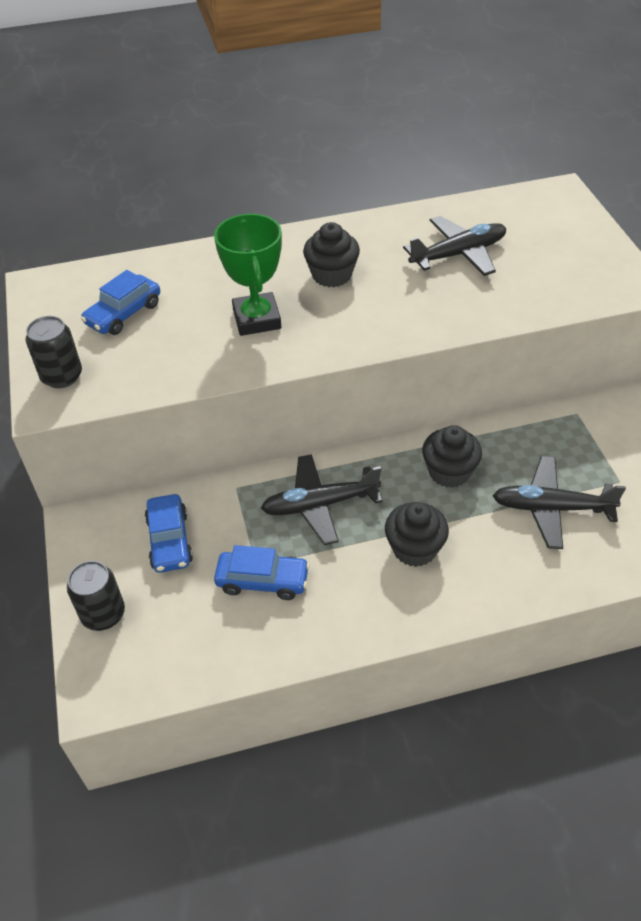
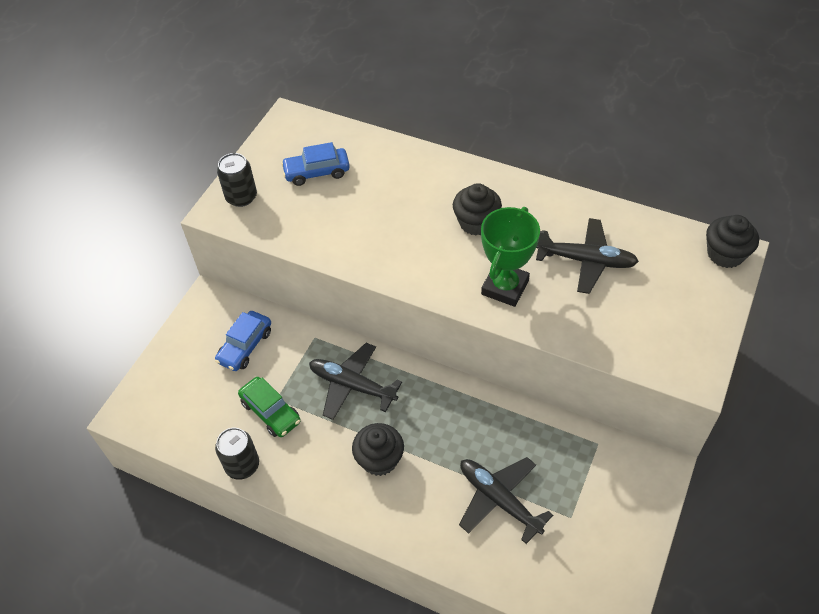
camera: 40 degrees right, 5 degrees up
black can [67,561,125,631] -> black can moved to [215,428,259,480]
green trophy [214,214,282,336] -> green trophy moved to [481,207,540,307]
blue car [214,545,310,600] -> green car [238,377,301,437]
black cupcake [422,425,482,488] -> black cupcake moved to [706,215,759,268]

